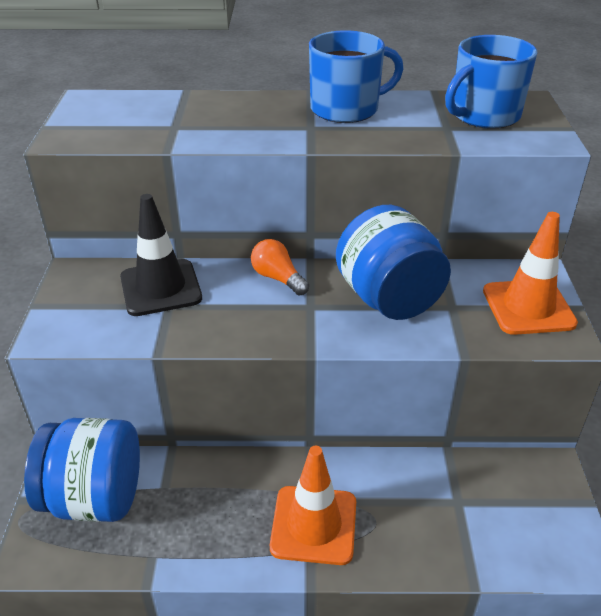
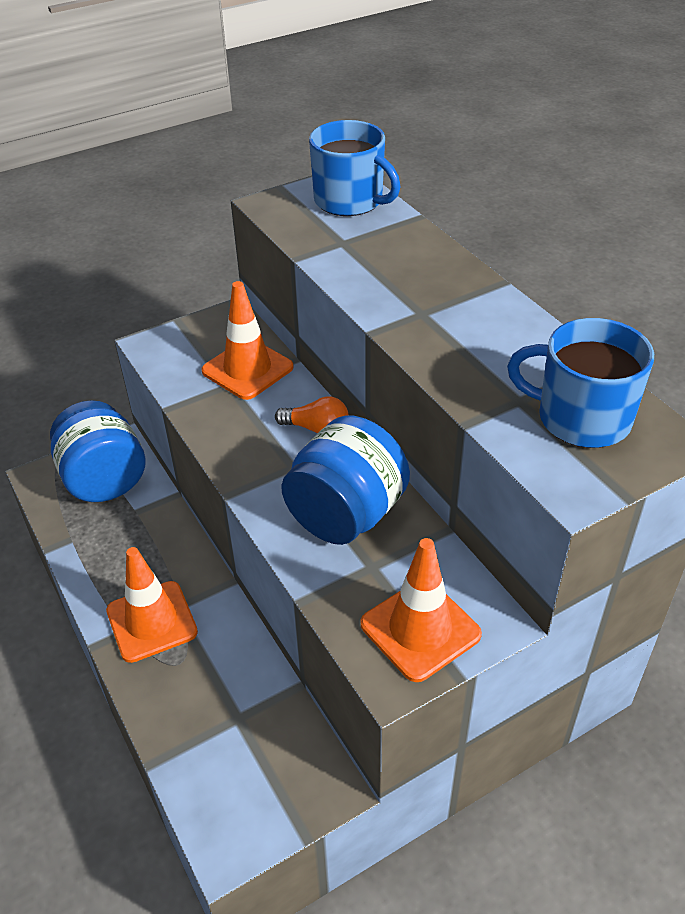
camera: 60 degrees right, 5 degrees up
black traffic cone [120,194,202,316] -> orange traffic cone [201,281,293,400]
orange light bulb [251,239,309,295] -> orange light bulb turned 90 degrees clockwise [275,396,349,433]
blue mug [309,30,404,123] -> blue mug moved to [309,120,400,216]

